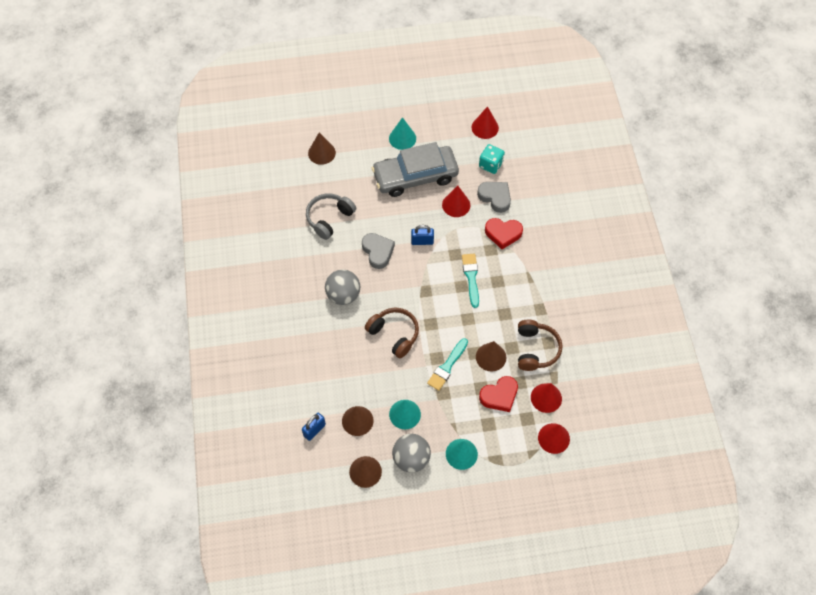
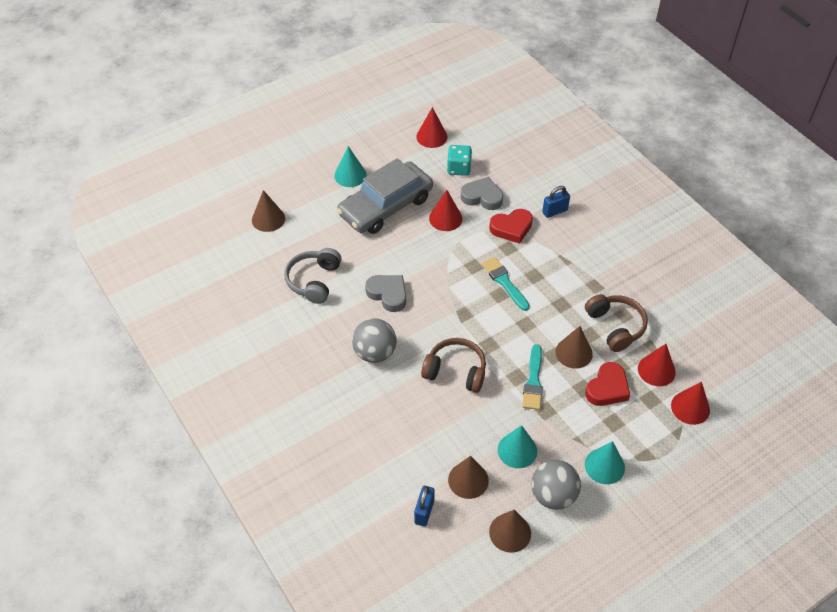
camera: 25 degrees left, 10 degrees down
blue padlock [411,225,434,245] -> blue padlock moved to [542,186,570,218]

